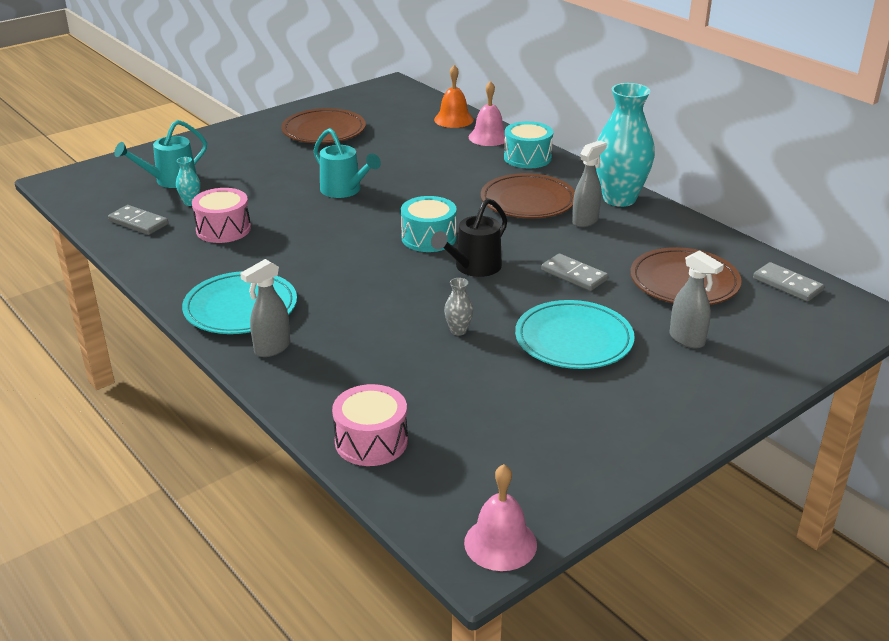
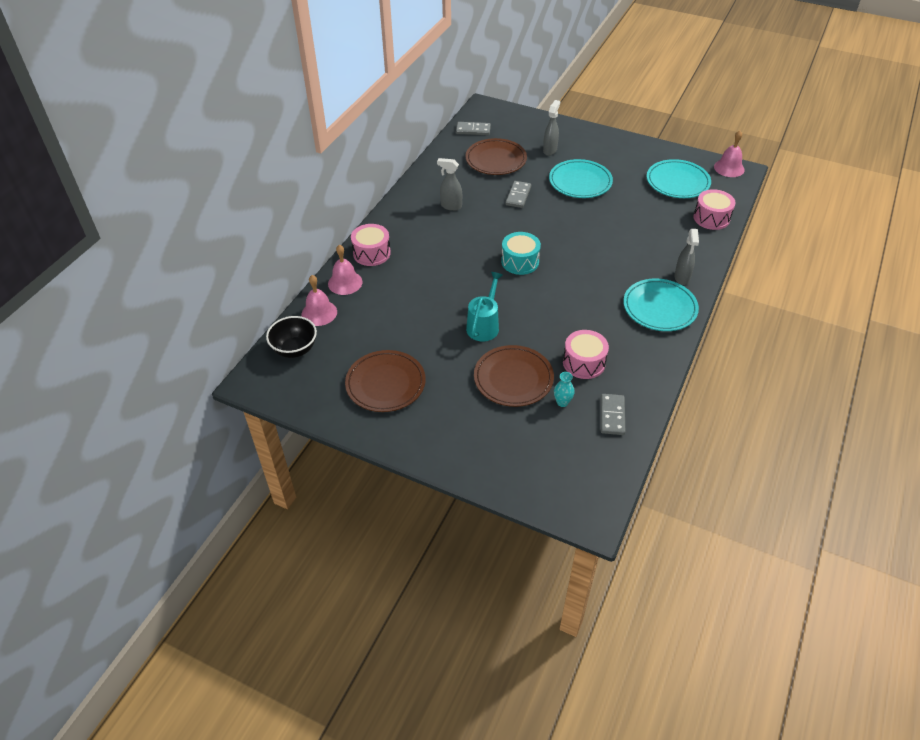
camera: 115 degrees left, 15 degrees up
turquoise watering can [114,120,207,188] -> none
grey spray bottle [240,259,290,357] -> grey spray bottle turned 75 degrees clockwise [674,229,699,285]
black watering can [431,198,507,277] -> none
orange bell [434,65,474,128] -> pink bell [302,275,337,326]
grey vase [444,278,474,336] -> none
brown plate [481,173,575,218] -> brown plate moved to [474,345,554,407]
turquoise drum [504,121,553,168] -> pink drum [351,224,391,266]
turquoise vase [596,83,655,207] -> none
grey domino [753,262,824,302] -> grey domino turned 75 degrees clockwise [456,122,491,135]
none -> black bowl [266,316,317,358]
none -> turquoise plate [647,159,711,198]

